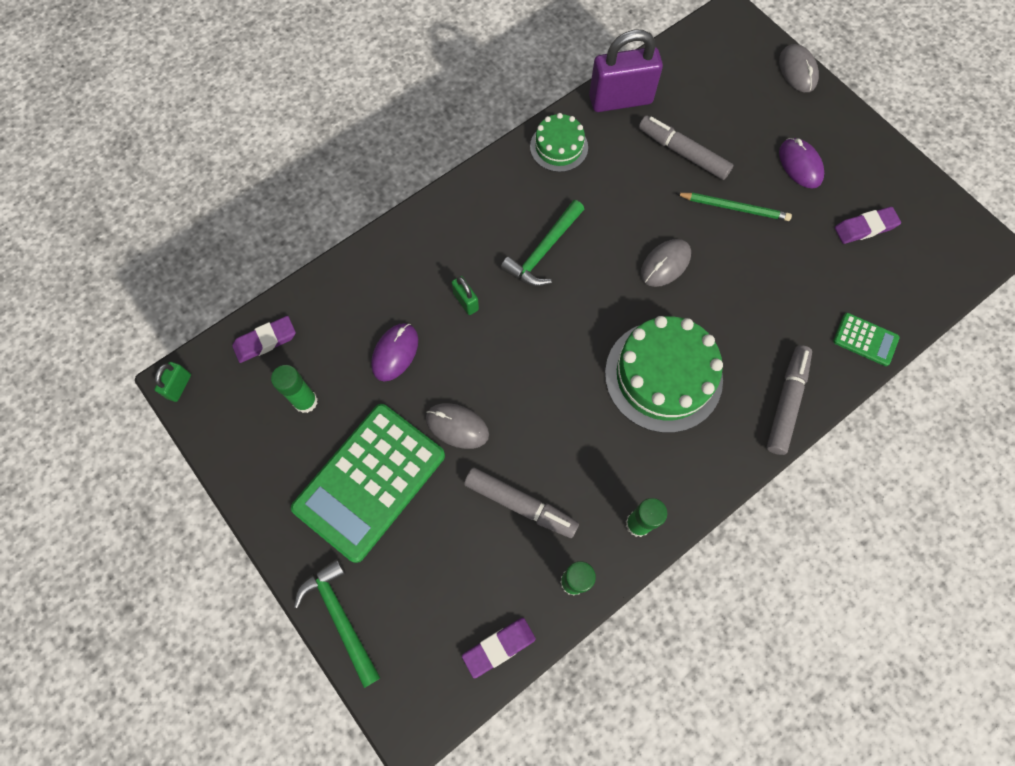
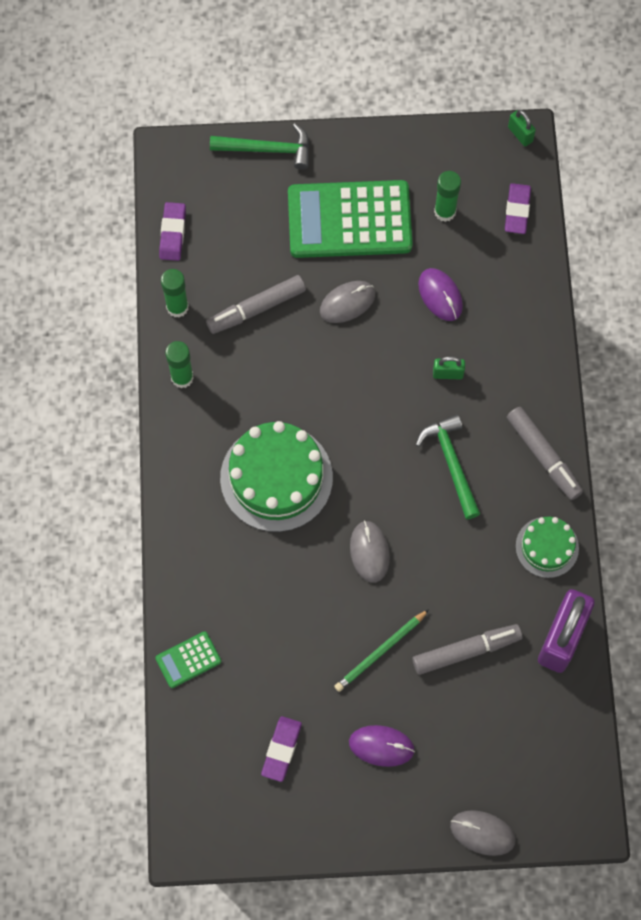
camera: 125 degrees right, 0 degrees up
green calculator [291,404,445,563] -> green calculator turned 75 degrees counterclockwise [288,180,413,258]
grey marker [766,345,812,455] -> grey marker moved to [507,407,583,500]

